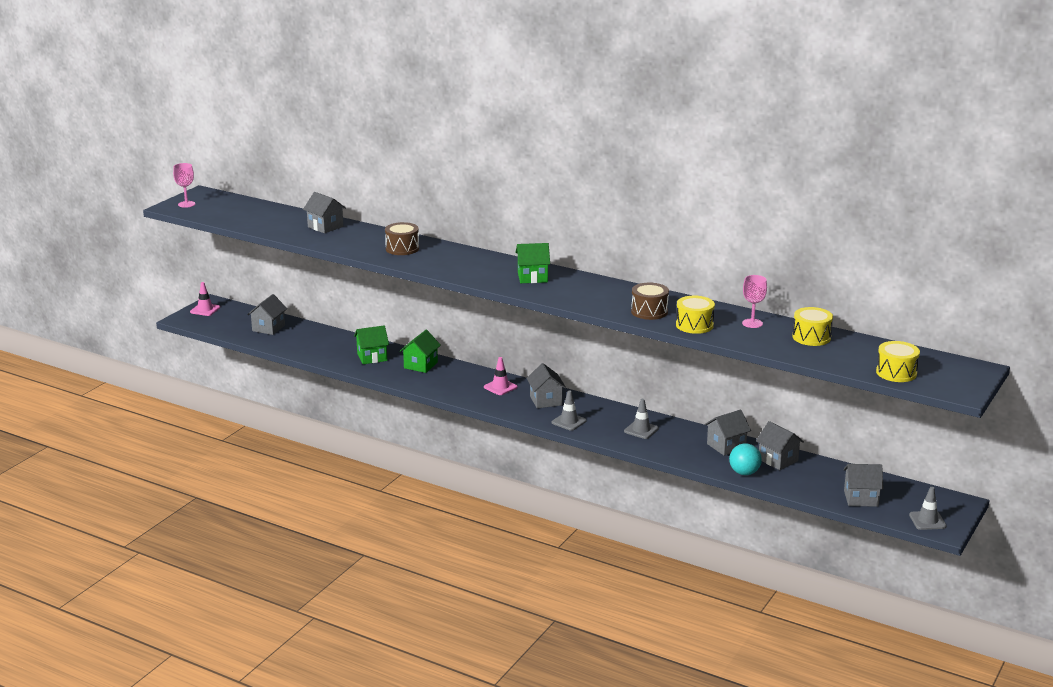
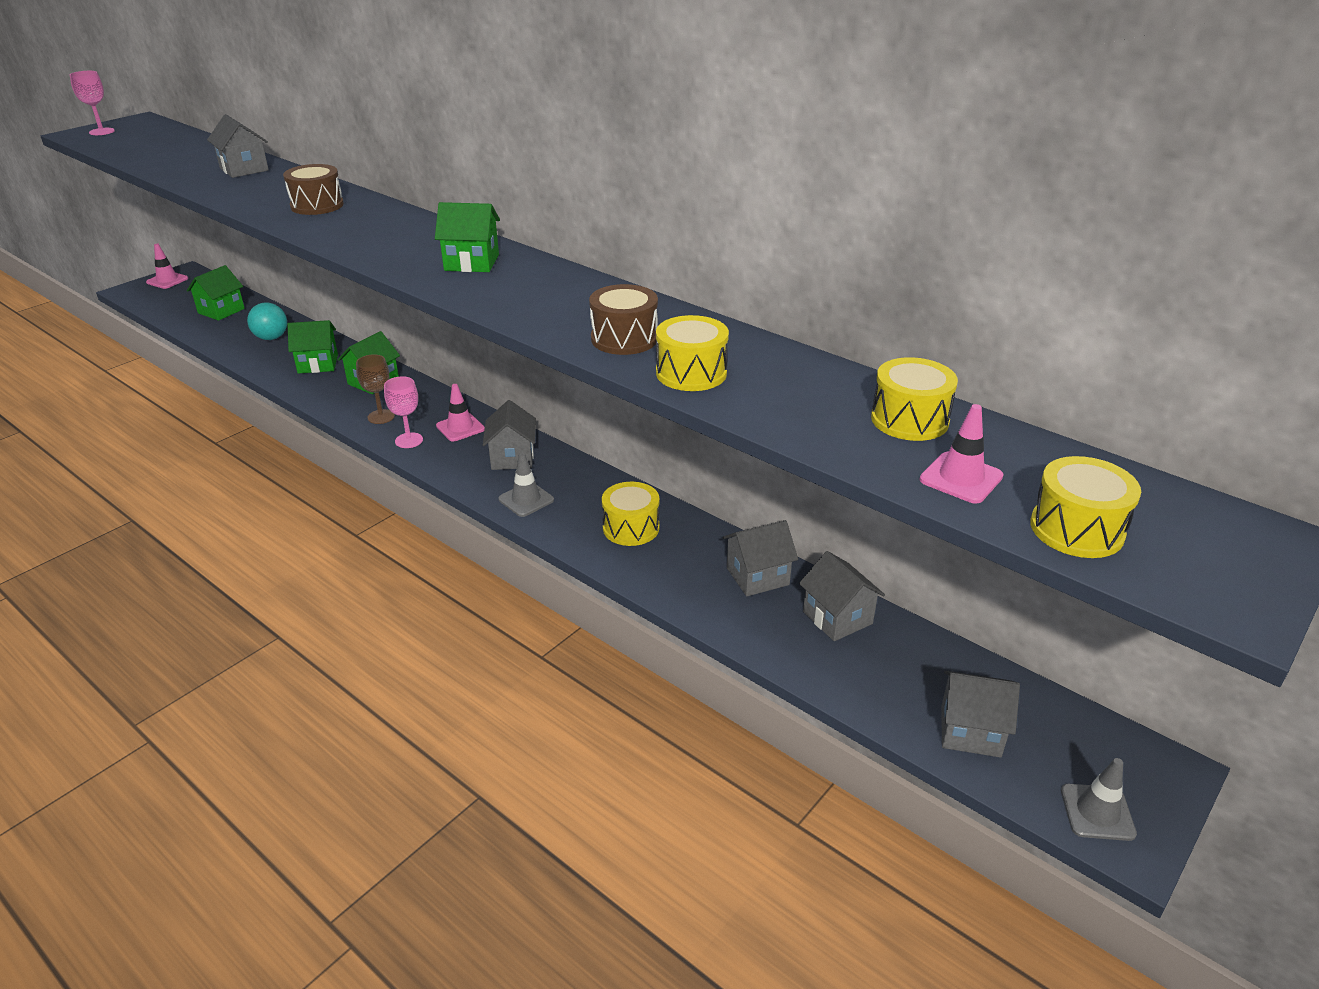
camera: 10 degrees right, 10 degrees up
grey house [247,294,287,335] -> green house [187,265,245,321]
grey traffic cone [624,399,659,439] -> yellow drum [602,482,659,546]
turquoise ball [729,443,762,475] -> turquoise ball moved to [247,302,287,340]
pink goblet [742,275,767,328] -> pink goblet moved to [384,376,423,448]
none -> brown goblet [356,354,395,424]
none -> pink traffic cone [920,404,1004,504]

